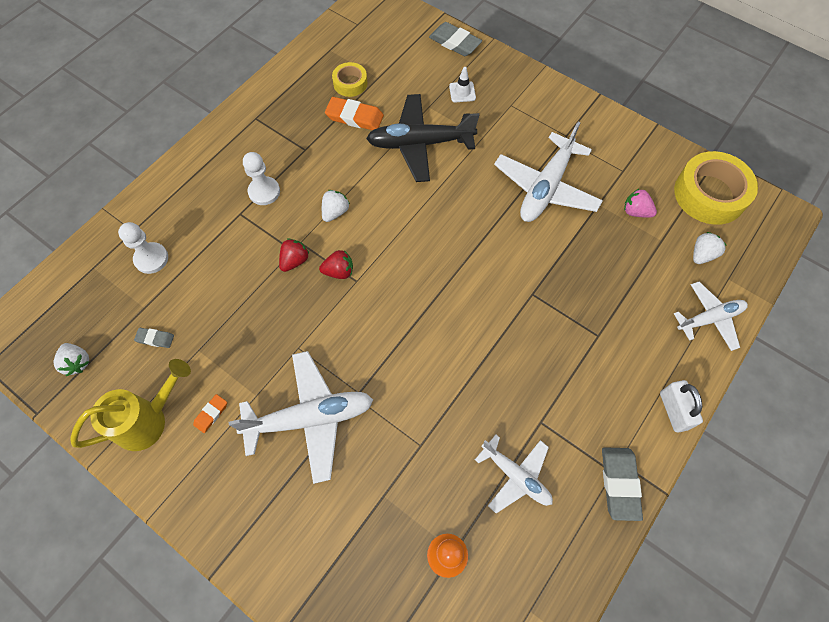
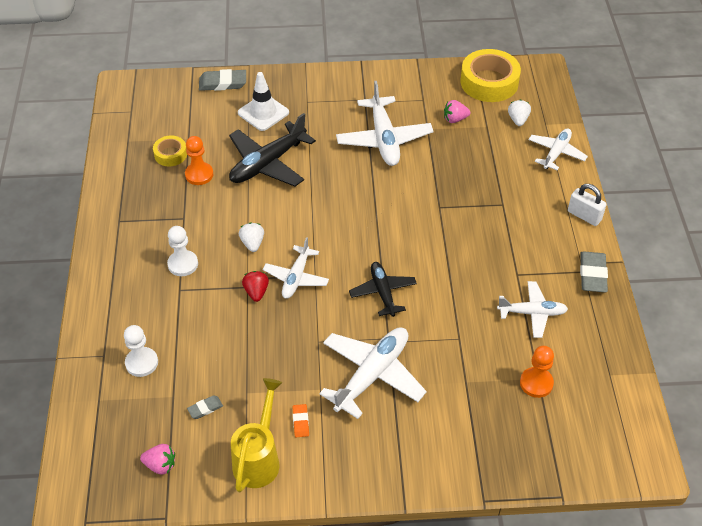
camera: 40 degrees left, 15 degrees down
white strawberry [54,343,89,376] -> pink strawberry [140,444,175,475]
red strawberry [319,250,353,279] -> white plane [263,237,329,299]
orange eraser [325,97,384,130] -> orange pawn [185,136,213,185]
white traffic cone [449,67,476,102] -> white traffic cone [238,72,289,131], size x1.75
grey eraser [602,447,643,521] -> grey eraser turned 45 degrees clockwise [580,251,608,293]
none -> black plane [349,262,417,317]

